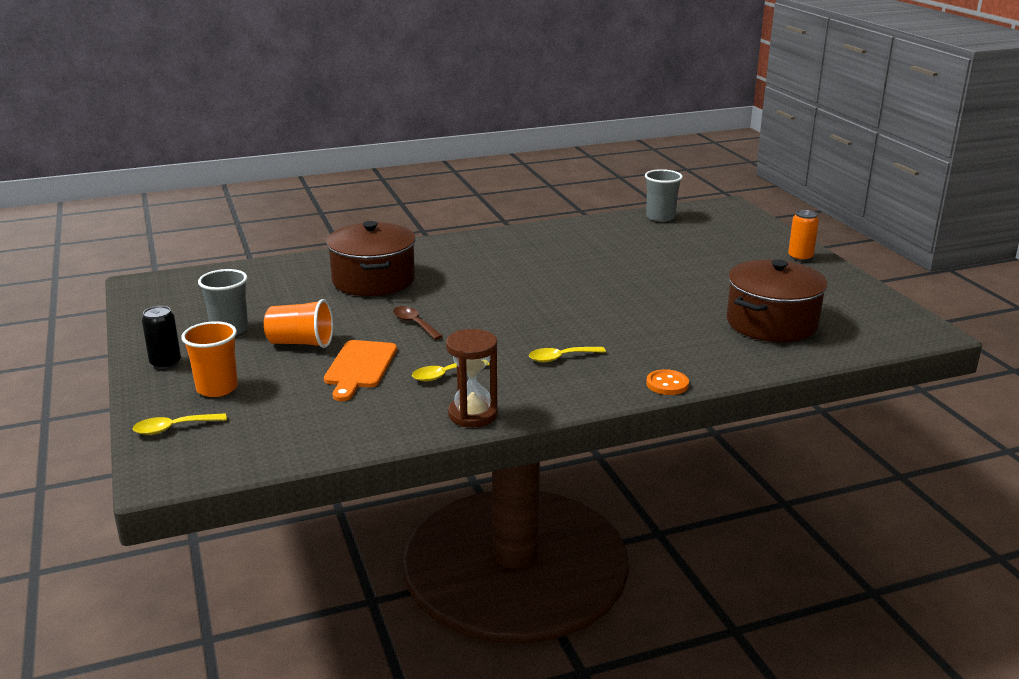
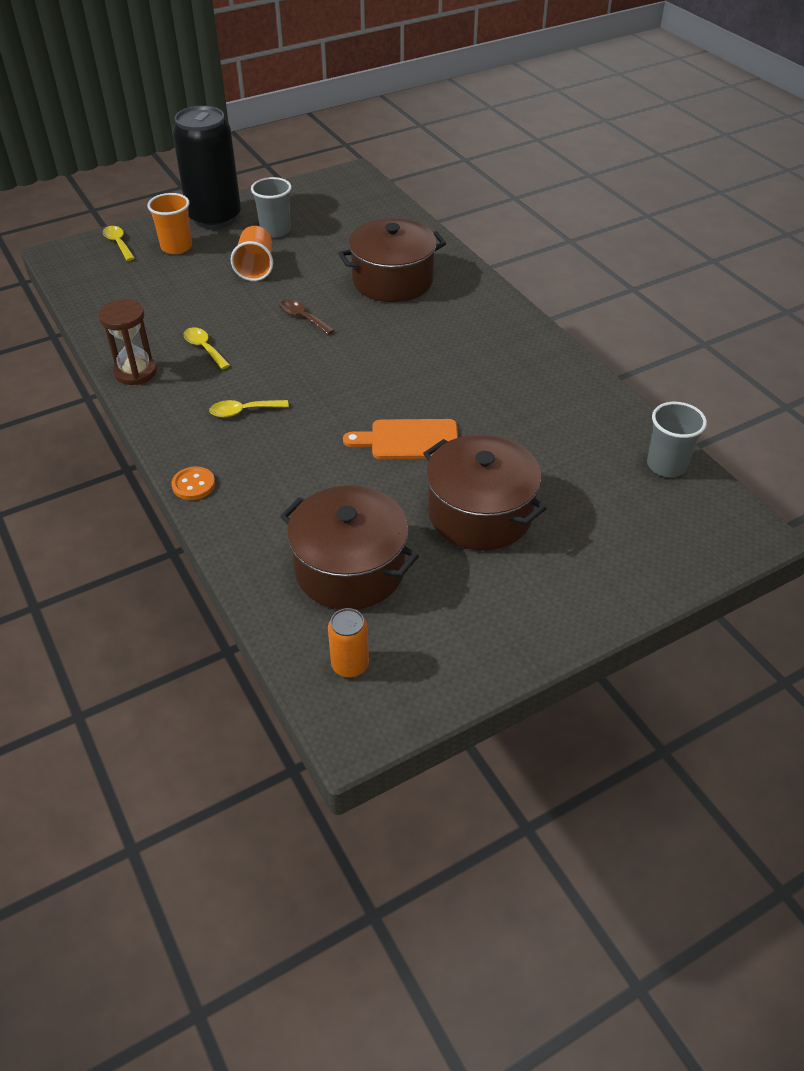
camera: 80 degrees right, 20 degrees up
black can [142,306,181,369] -> black can [172,106,241,229], size x2.29
orange cutting board [324,340,397,401] -> orange cutting board moved to [343,419,458,459]
brown spoon [393,306,443,340] -> brown spoon turned 90 degrees counterclockwise [279,299,334,335]
yellow spoon [529,347,606,362] -> yellow spoon turned 75 degrees counterclockwise [209,400,289,417]
orange can [788,210,819,261] -> orange can moved to [328,608,369,678]
none -> brown pot [423,434,547,551]

